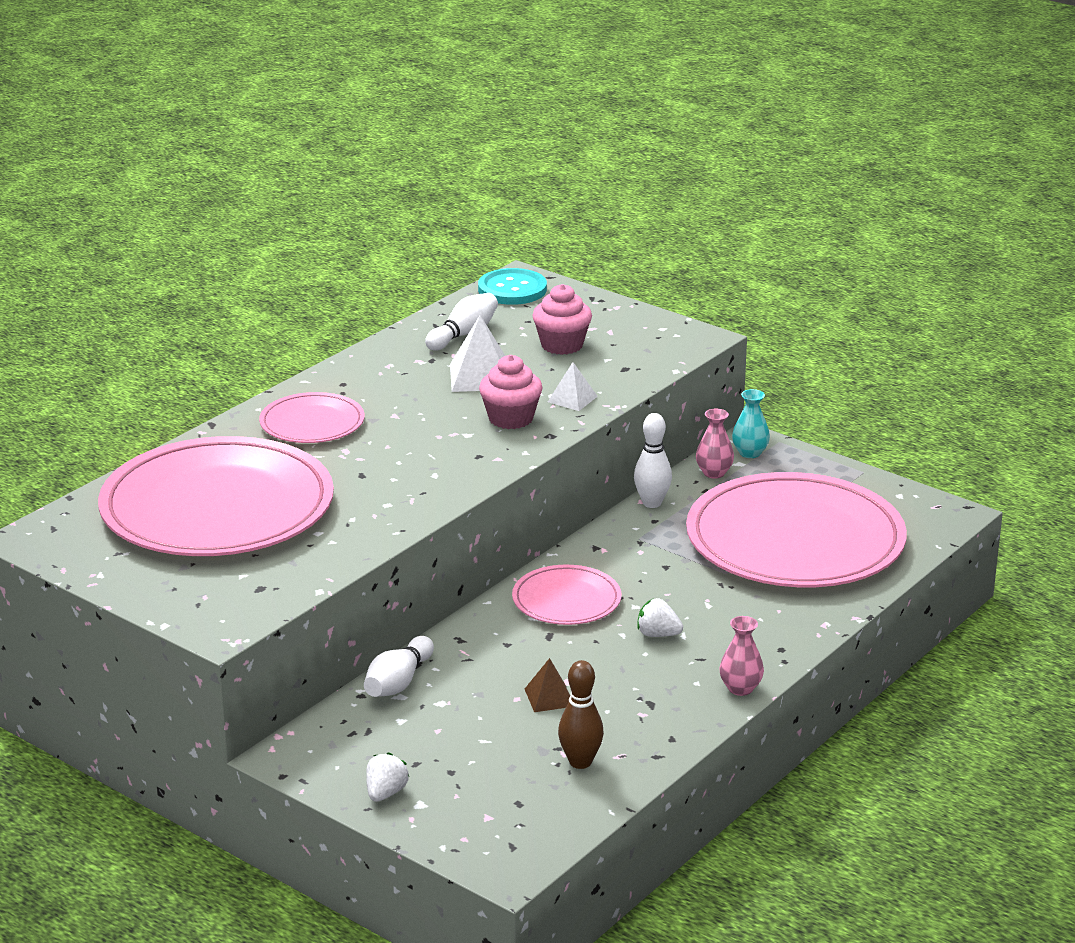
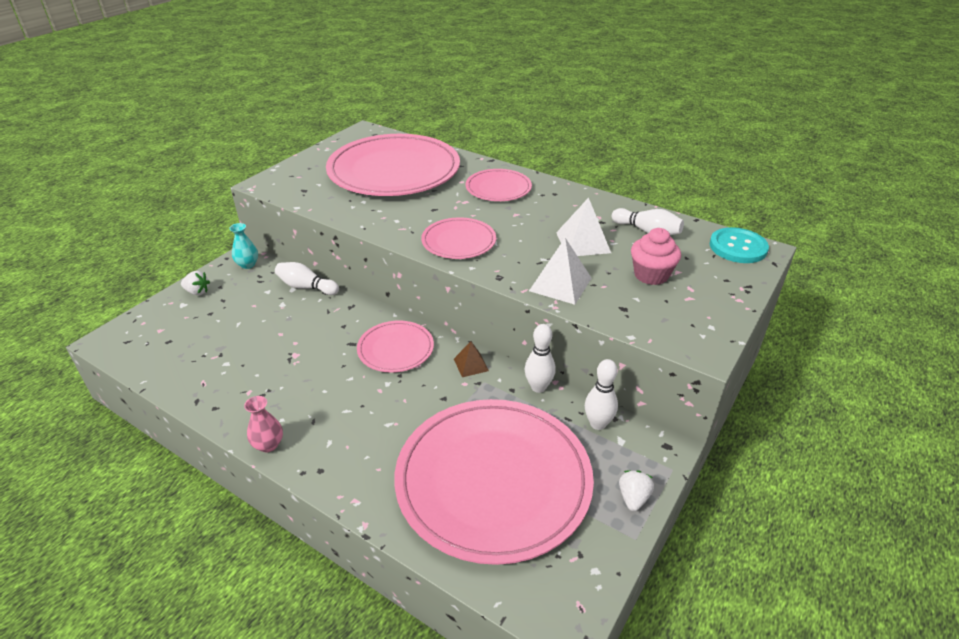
camera: 85 degrees right, 10 degrees up
pink cupcake [479,355,542,429] -> none
brown pyramid [525,658,570,712] -> brown pyramid moved to [454,341,489,377]
white pyramid [548,362,598,411] -> white pyramid [529,238,592,305], size x1.66
brown bowling pin [558,660,604,769] -> none
white strawberry [637,598,683,637] -> white strawberry moved to [619,470,654,511]
pink vase [696,409,734,479] -> white bowling pin [585,359,618,430]
turquoise vase [732,389,770,458] -> turquoise vase moved to [229,223,258,269]
none -> pink plate [421,217,496,259]

